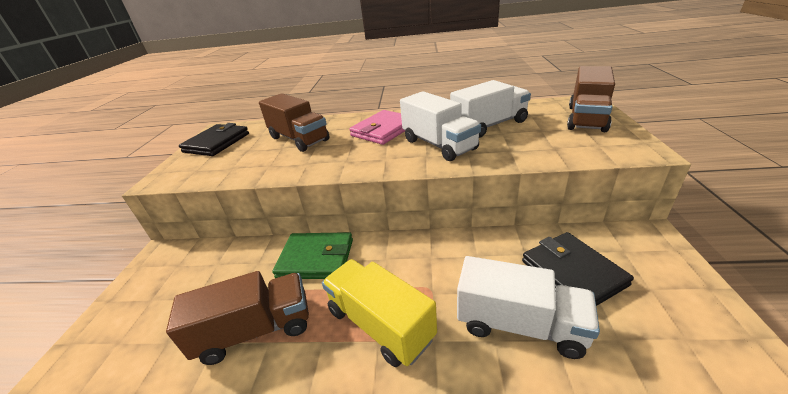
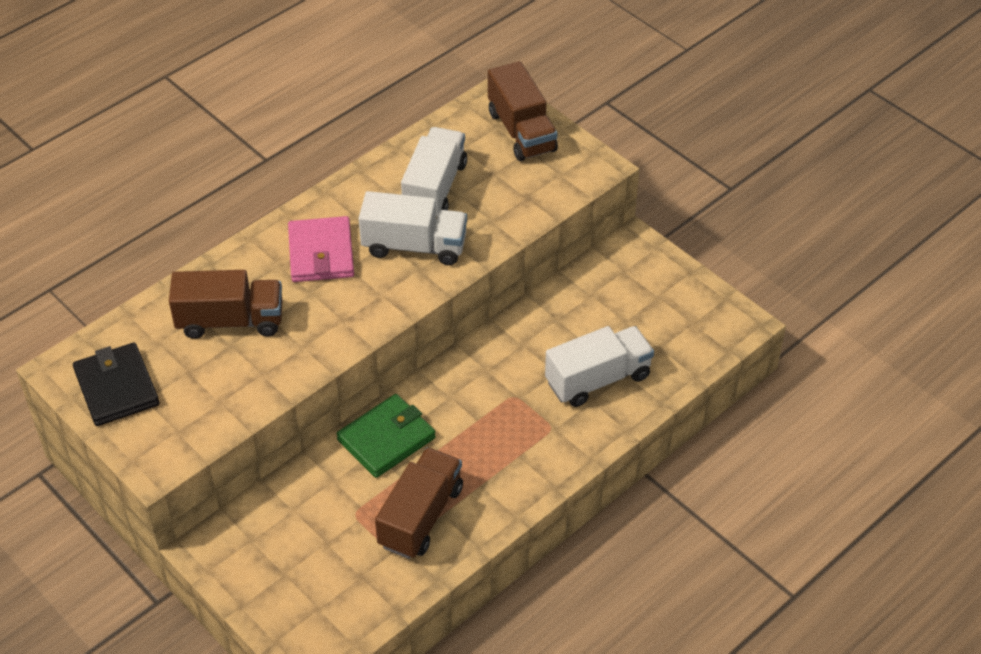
camera: 50 degrees left, 15 degrees up
yellow truck [322,259,437,367] -> none
black wallet [522,232,634,306] -> none

